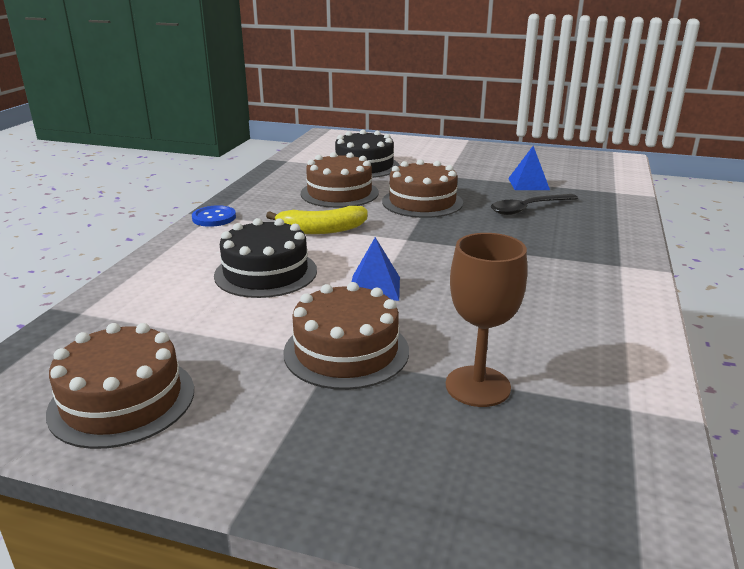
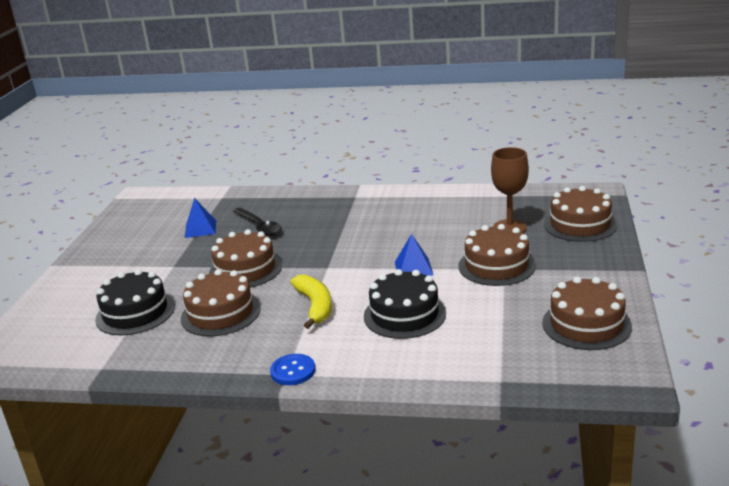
camera: 95 degrees left, 0 degrees up
none -> brown cake [544,186,617,242]

